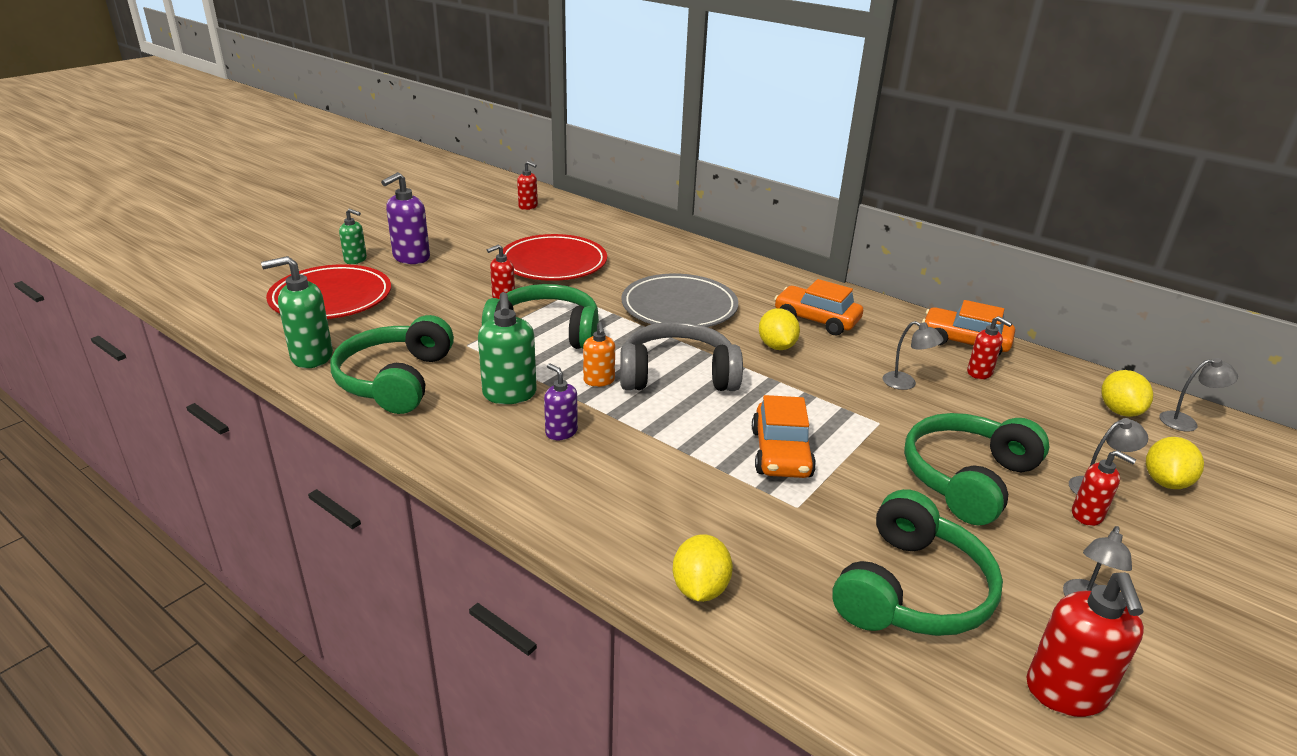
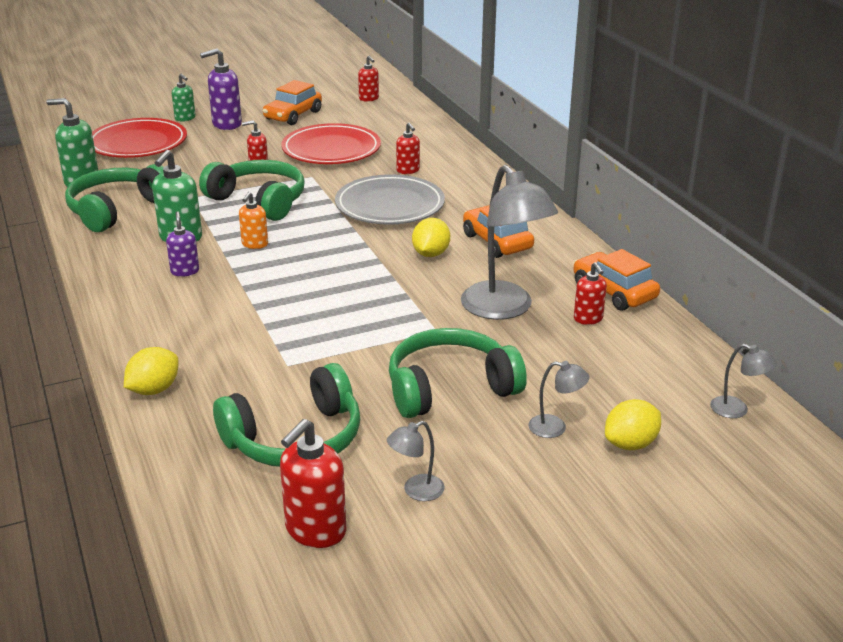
camera: 30 degrees right, 0 degrees up
grey headphones [620,322,743,391] -> none
orange car [752,395,816,478] -> orange car moved to [263,80,322,125]
grey lamp [883,321,944,390] -> grey lamp [461,165,558,320], size x2.25
red soap dispenser [1072,450,1136,526] -> red soap dispenser moved to [396,122,420,174]
yellow lemon [1101,370,1153,417] -> none

